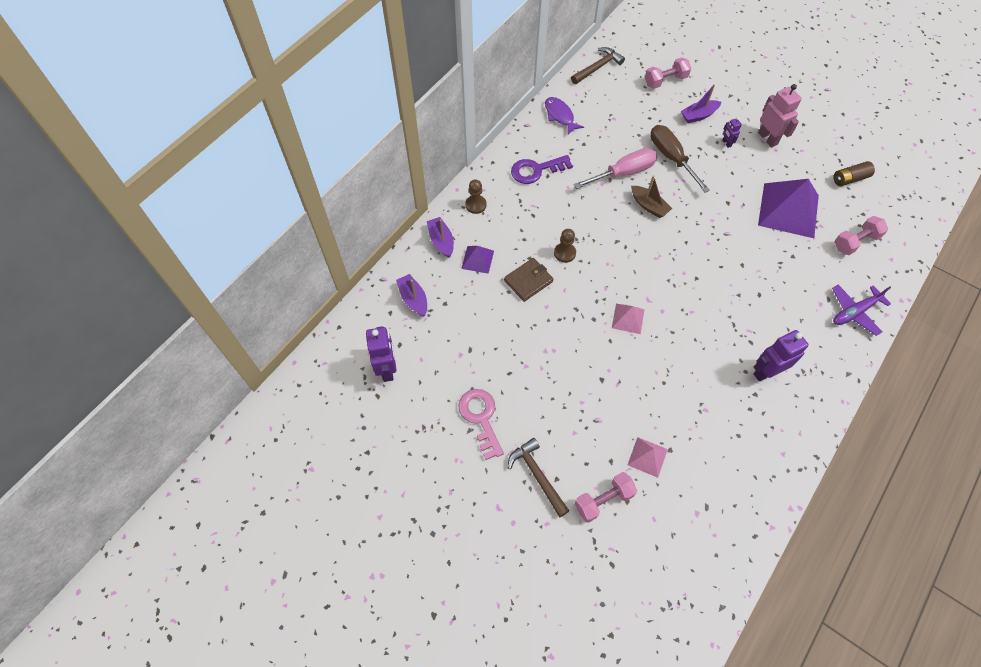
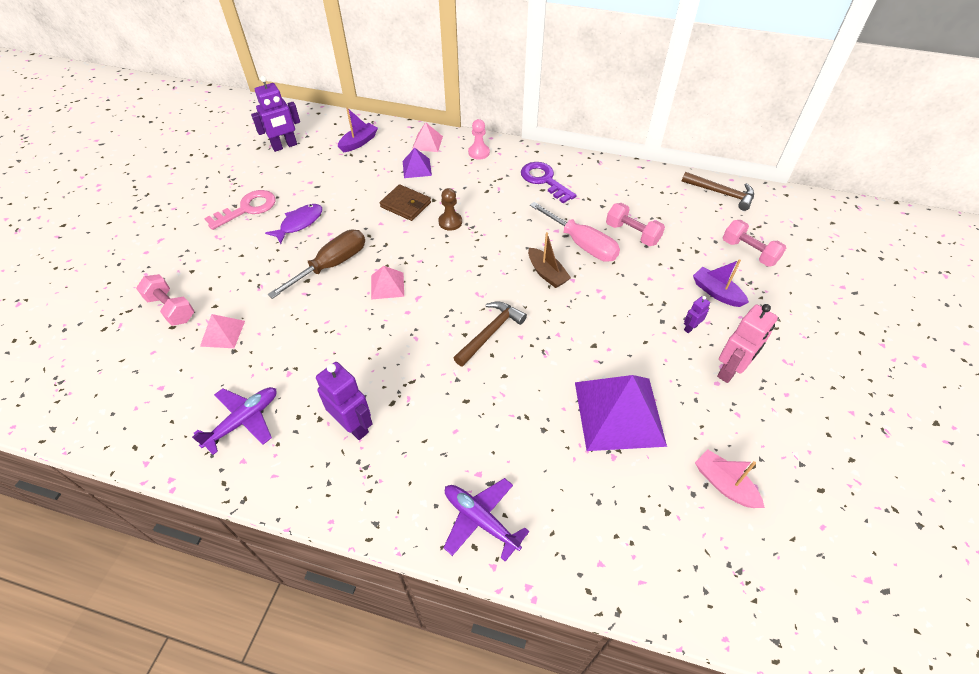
camera: 70 degrees right, 10 degrees down
purple boat [427,217,454,258] -> pink pyramid [412,122,443,152]
brown pawn [465,179,487,214] -> pink pawn [468,119,490,160]
brown hammer [508,438,569,517] -> brown hammer moved to [454,301,527,366]
purple fish [545,97,584,135] -> purple fish moved to [265,204,322,244]
brown boat [631,175,672,218] -> brown boat turned 60 degrees counterclockwise [528,232,571,288]
brown screwdriver [651,125,710,193] -> brown screwdriver moved to [268,230,365,299]
brown battery [833,161,875,186] -> pink boat [695,450,765,508]
pink dumbbell [835,216,888,255] -> pink dumbbell moved to [606,203,665,246]
none -> purple plane [192,387,277,455]

